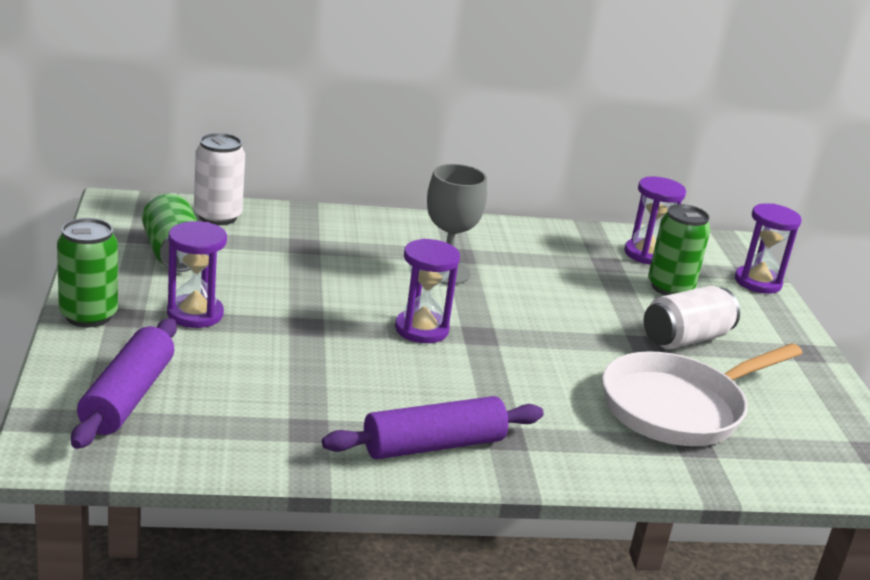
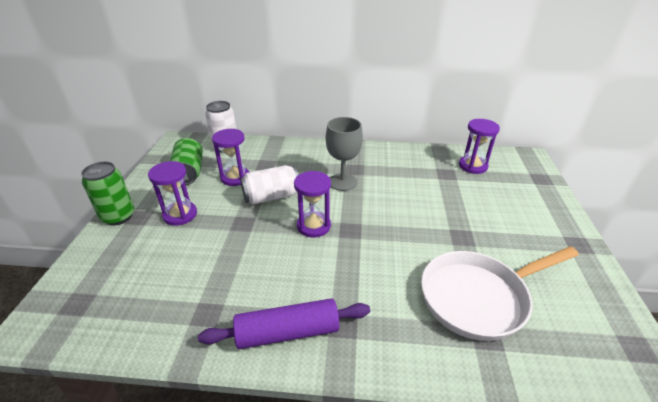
camera: 15 degrees right, 10 degrees up
purple rolling pin [71,319,177,449] -> none
white can [644,286,740,349] -> white can moved to [240,165,298,205]
green can [648,204,711,296] -> none
purple hourglass [735,203,802,294] -> purple hourglass moved to [212,129,249,186]

